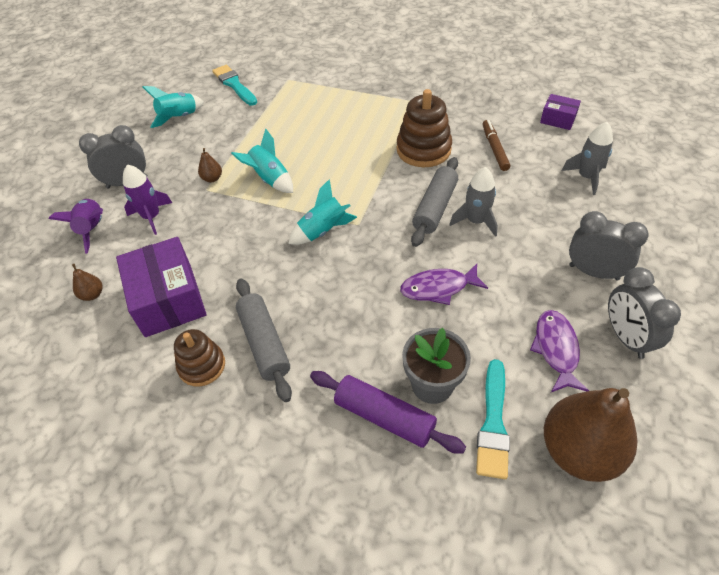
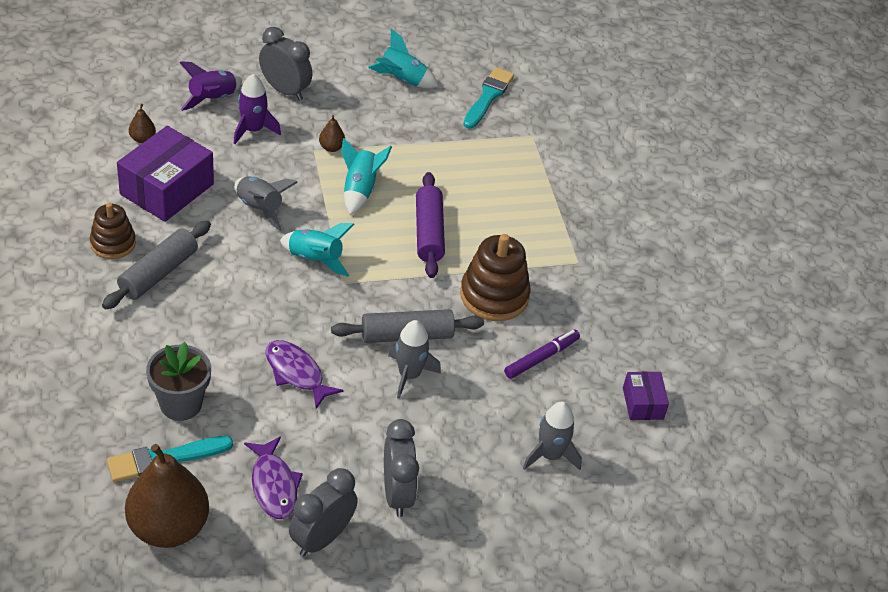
camera: 50 degrees right, 5 degrees down
purple rolling pin [310,371,466,454] -> purple rolling pin moved to [416,172,445,278]
brown marker [483,120,510,171] -> purple marker [504,330,580,379]
purple fish [530,310,589,392] -> purple fish turned 105 degrees clockwise [244,436,303,519]
none -> grey rocket [234,176,298,231]

